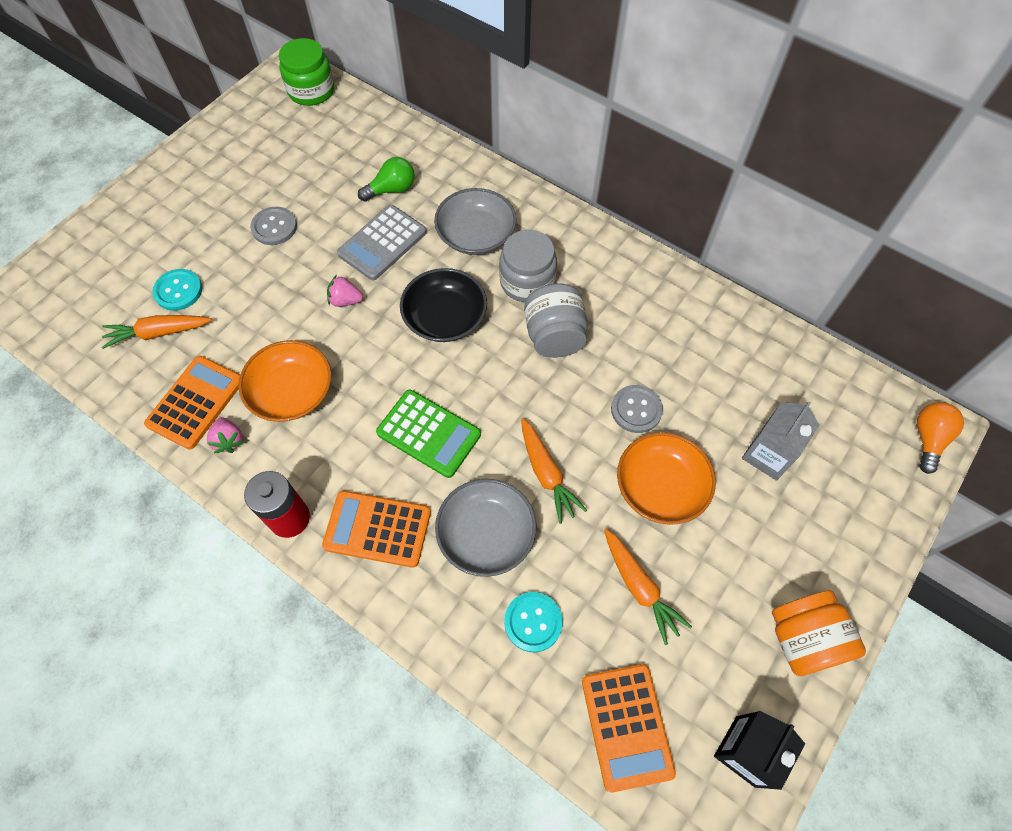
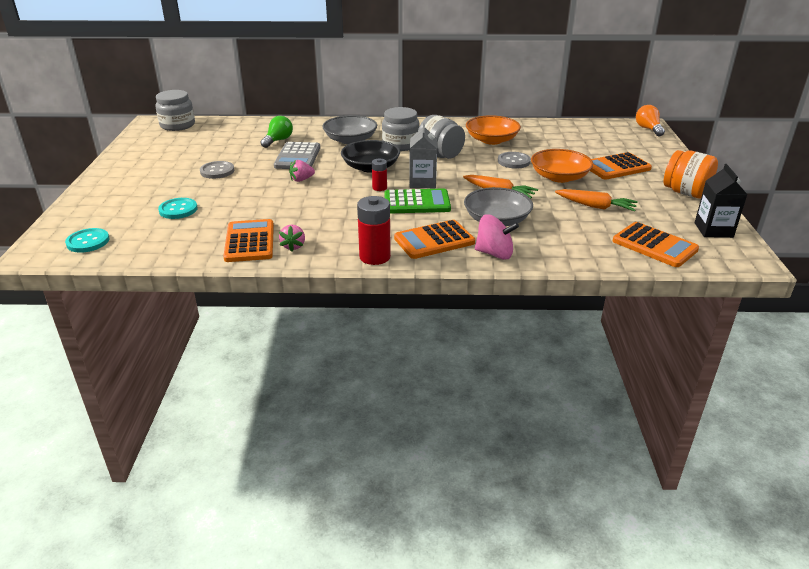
camera: 35 degrees left, 30 degrees down
orange carrot [102,315,212,349] -> none
pink strawberry [207,417,244,453] -> pink strawberry turned 60 degrees clockwise [279,224,305,252]
orange bowl [238,340,332,422] -> orange bowl moved to [466,115,521,145]
green jar [279,38,334,106] -> grey jar [156,90,195,131]
turquoise button [504,592,563,653] -> turquoise button moved to [65,228,109,253]
grey carton [742,401,819,481] -> grey carton moved to [409,123,437,188]
none -> red battery [372,159,387,191]
none -> pink spinning top [475,215,519,260]
none -> orange calculator [590,152,652,180]

